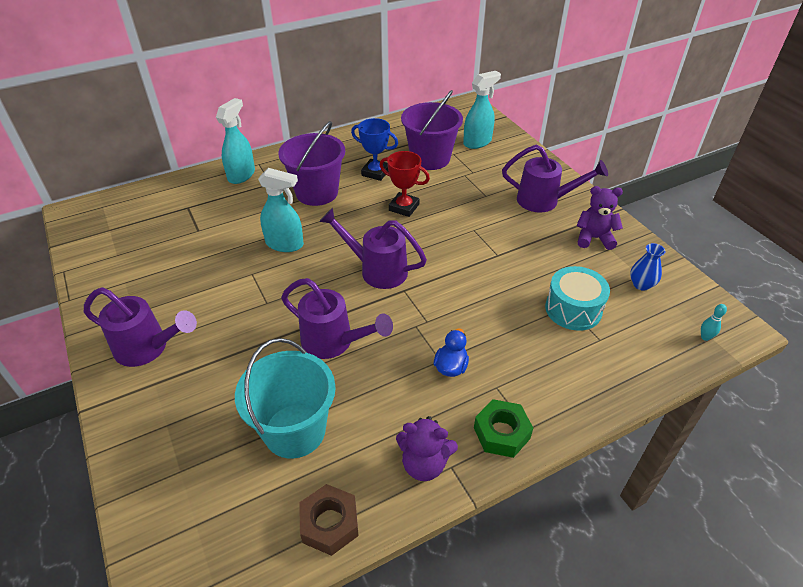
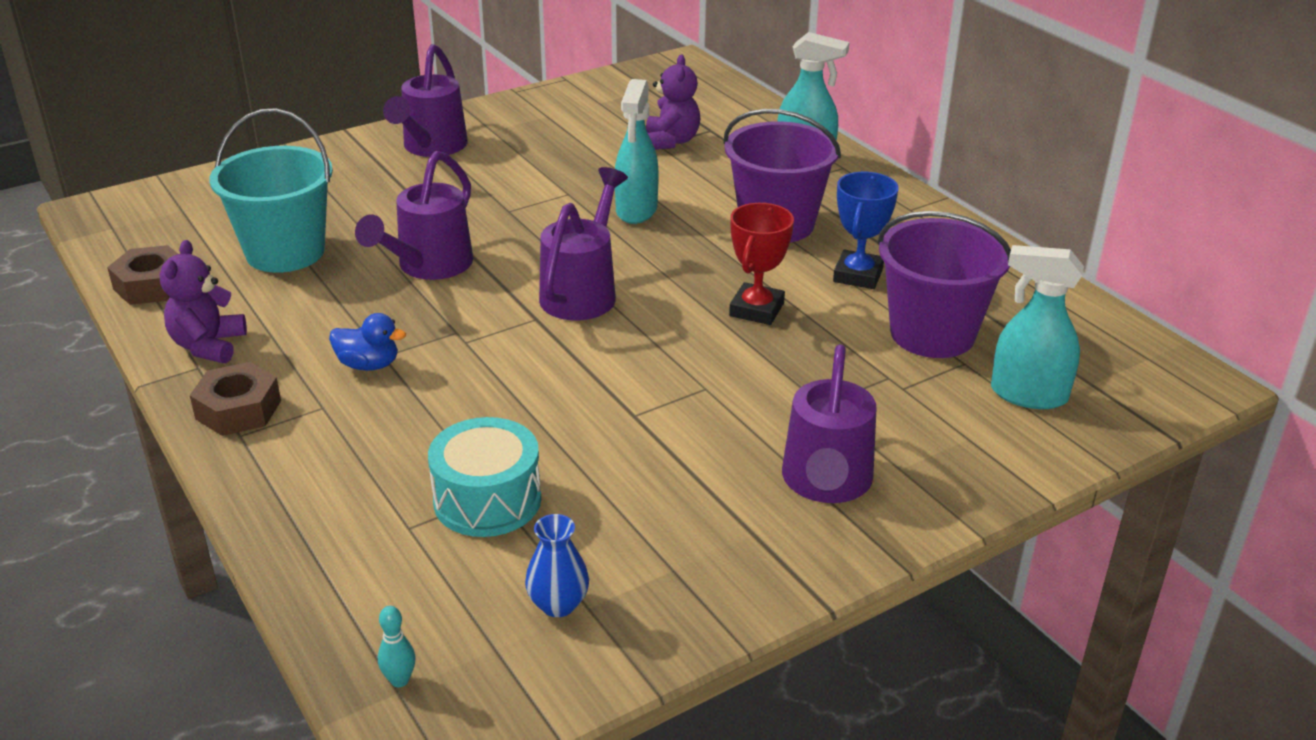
camera: 85 degrees right, 10 degrees down
turquoise spray bottle [463,71,501,149] -> turquoise spray bottle turned 150 degrees clockwise [991,245,1084,409]
green nut [474,399,533,458] -> brown nut [190,362,281,436]
purple teddy bear [577,186,623,250] -> purple teddy bear moved to [646,55,700,150]

